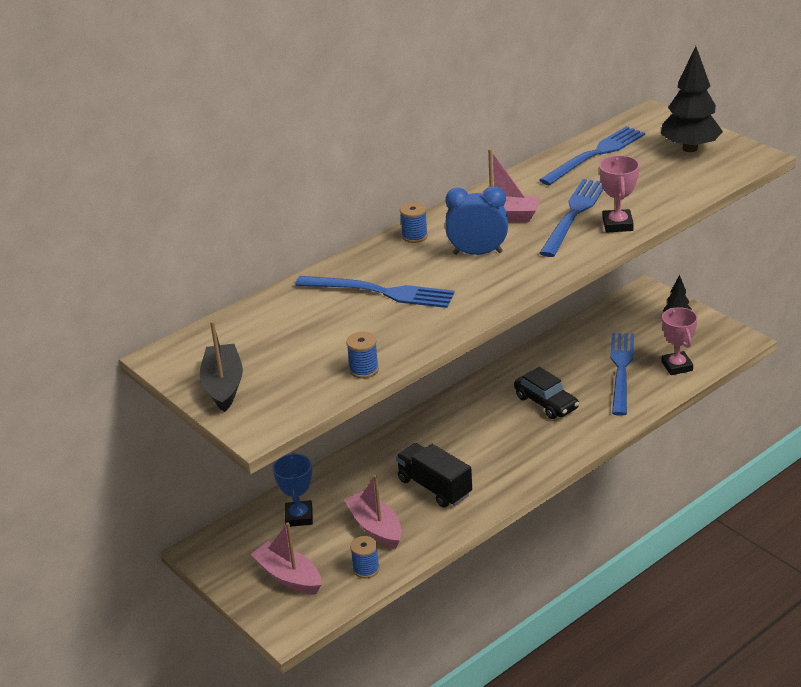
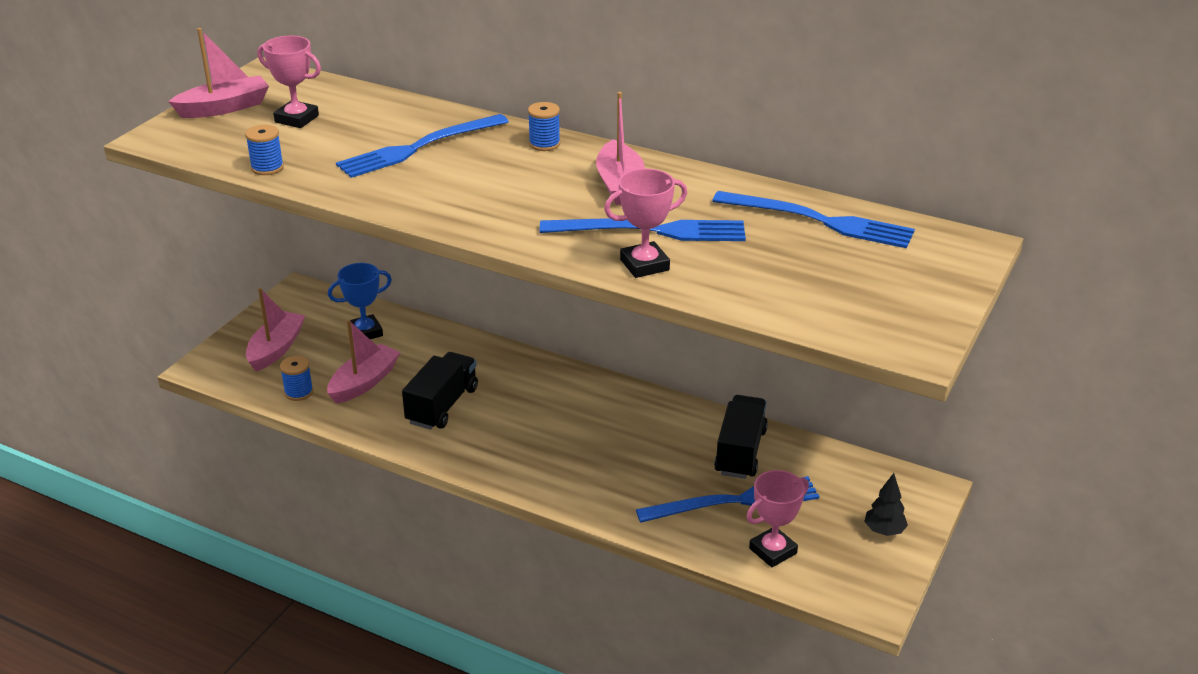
camera: 65 degrees right, 0 degrees up
black boat [200,321,243,412] -> pink boat [168,28,269,118]
blue fork [295,276,454,308] -> blue fork turned 60 degrees clockwise [336,114,509,178]
blue clock [445,186,508,255] -> none
black car [514,367,579,419] -> none
black tree [661,46,723,152] -> none
none -> pink trophy [258,36,321,128]
none -> black truck [714,395,768,479]

